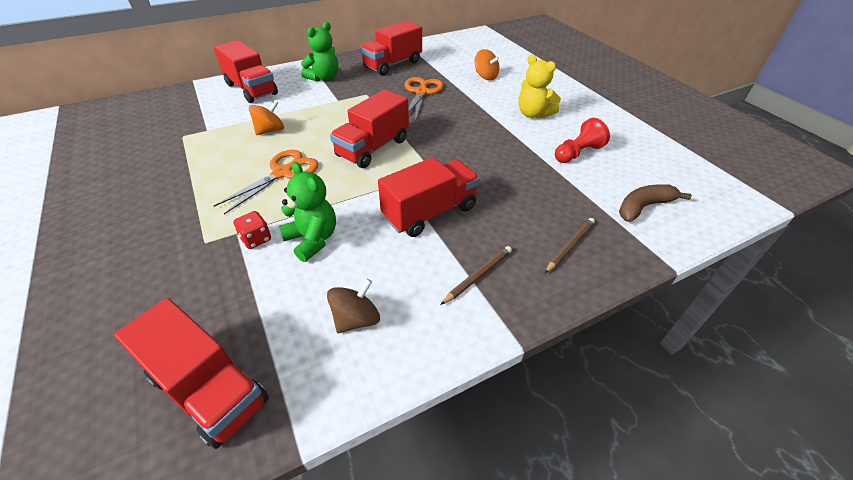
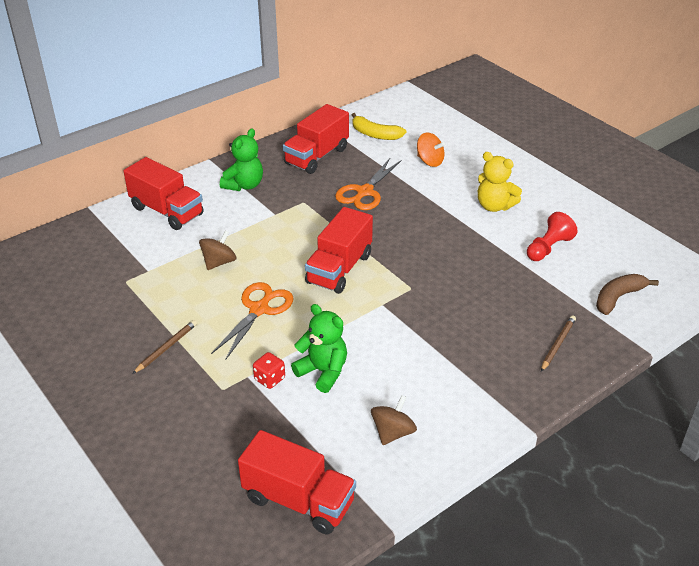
camera: 10 degrees left, 5 degrees down
orange spinning top [249,100,284,135] -> brown spinning top [199,230,236,270]
red truck [378,157,480,237] -> none
orange scissors [405,77,444,119] -> orange scissors turned 150 degrees counterclockwise [335,158,401,210]
brown pencil [441,246,512,305] -> brown pencil moved to [132,320,197,374]
none -> yellow banana [352,113,406,140]

